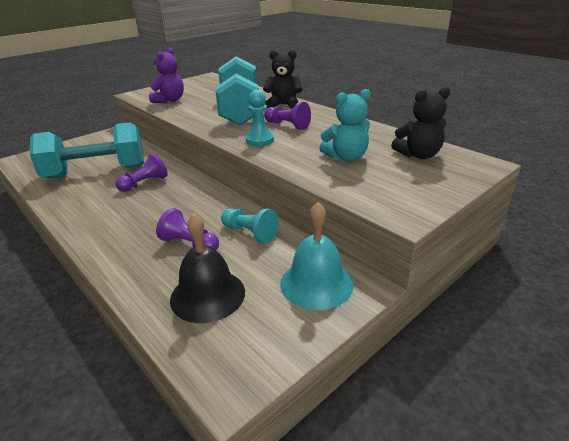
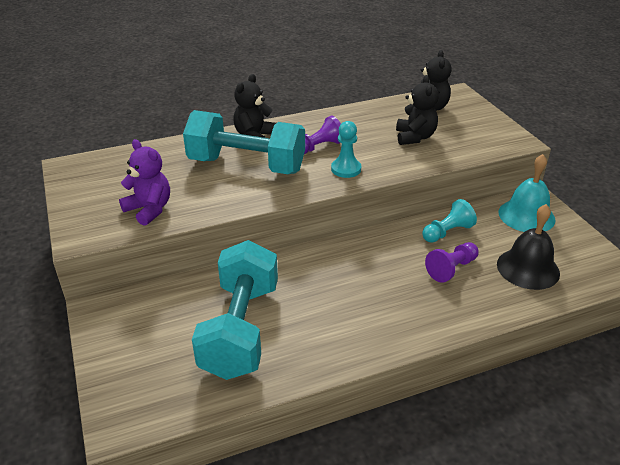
camera: 70 degrees left, 5 degrees up
purple pawn [116,153,168,192] -> none
turquoise teddy bear [319,89,371,162] -> black teddy bear [396,75,439,145]

